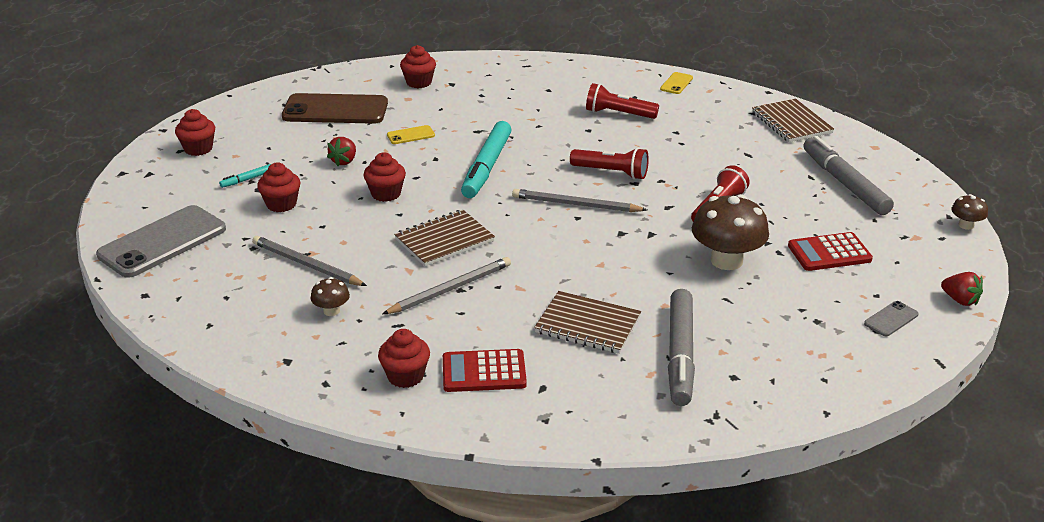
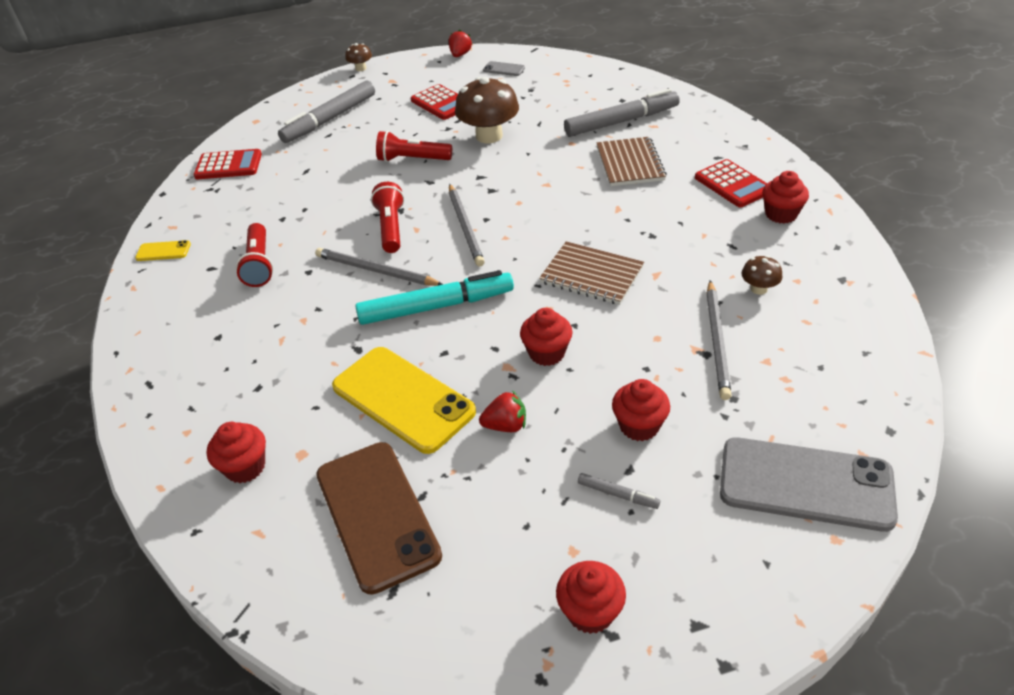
camera: 115 degrees left, 10 degrees up
turquoise marker [219,164,271,188] -> grey marker [578,473,660,509]
grey pencil [383,257,511,314] -> grey pencil moved to [315,248,443,286]
yellow phone [387,125,435,144] -> yellow phone [332,347,476,454], size x2.31
brown notebook [752,99,834,142] -> red calculator [194,149,262,179]

